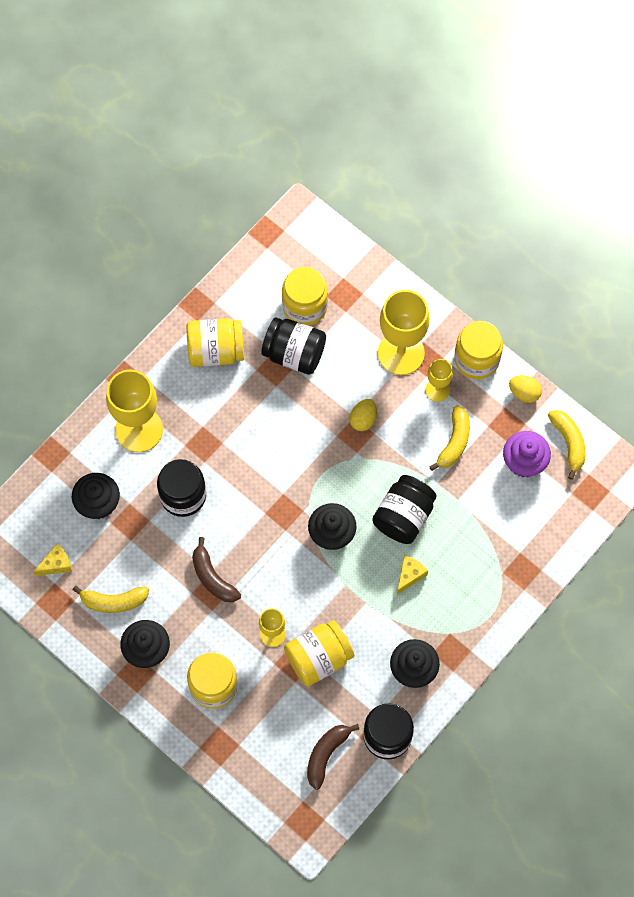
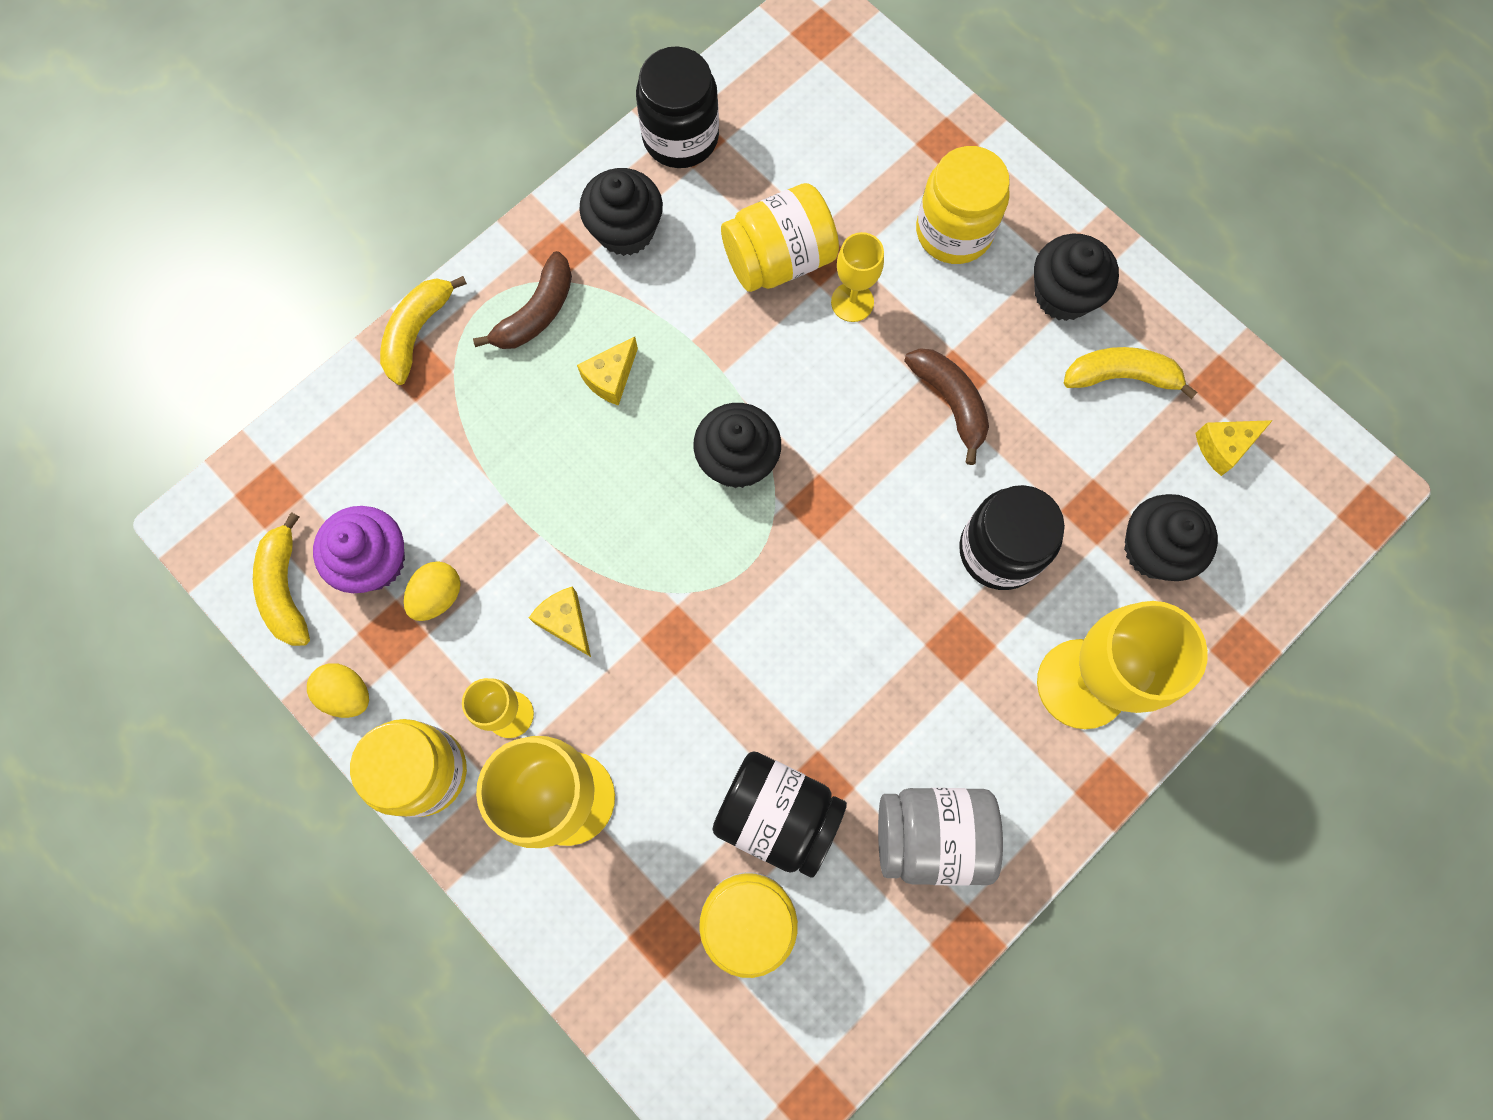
camera: 175 degrees left, 5 degrees up
yellow jar [186,318,244,367] -> grey jar [878,788,1003,886]
brown banana [307,724,359,790] -> brown banana moved to [473,251,572,349]
yellow egg [350,399,377,431] -> yellow egg moved to [404,561,461,621]
black jar [372,475,437,544] -> none
yellow banana [429,405,470,471] -> yellow banana moved to [380,276,467,385]
none -> yellow cheese [529,586,591,657]

